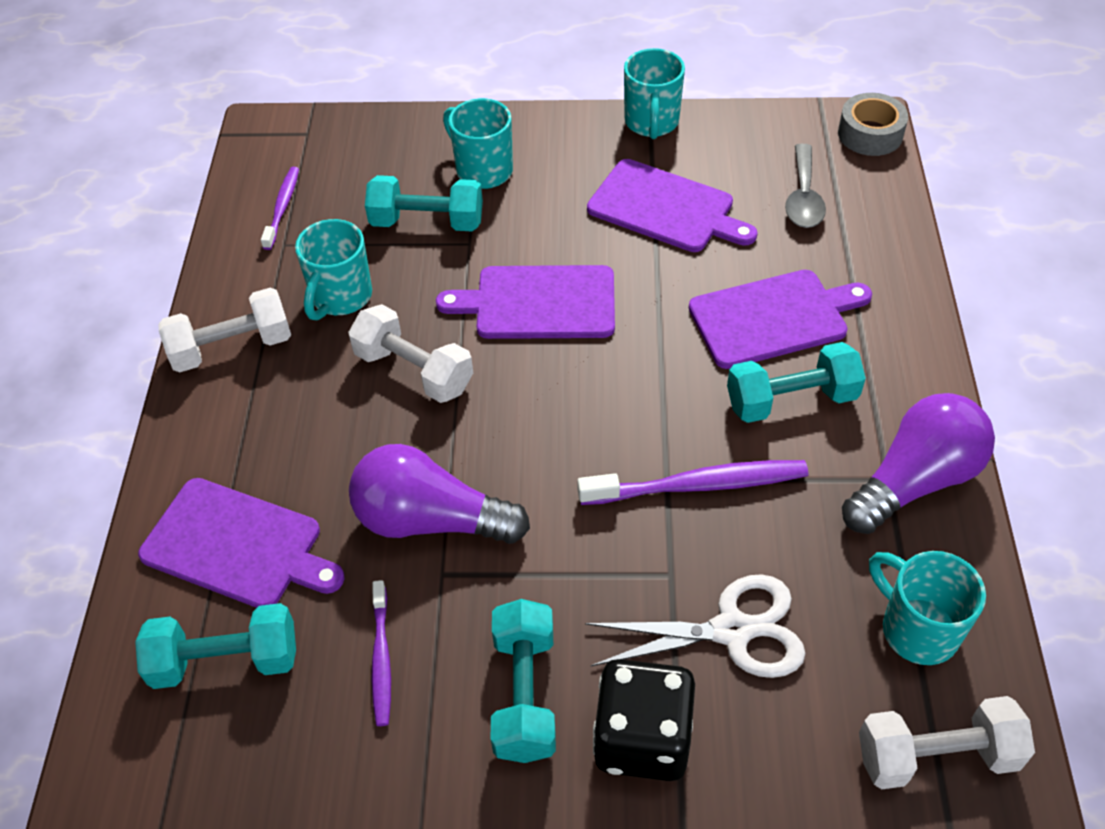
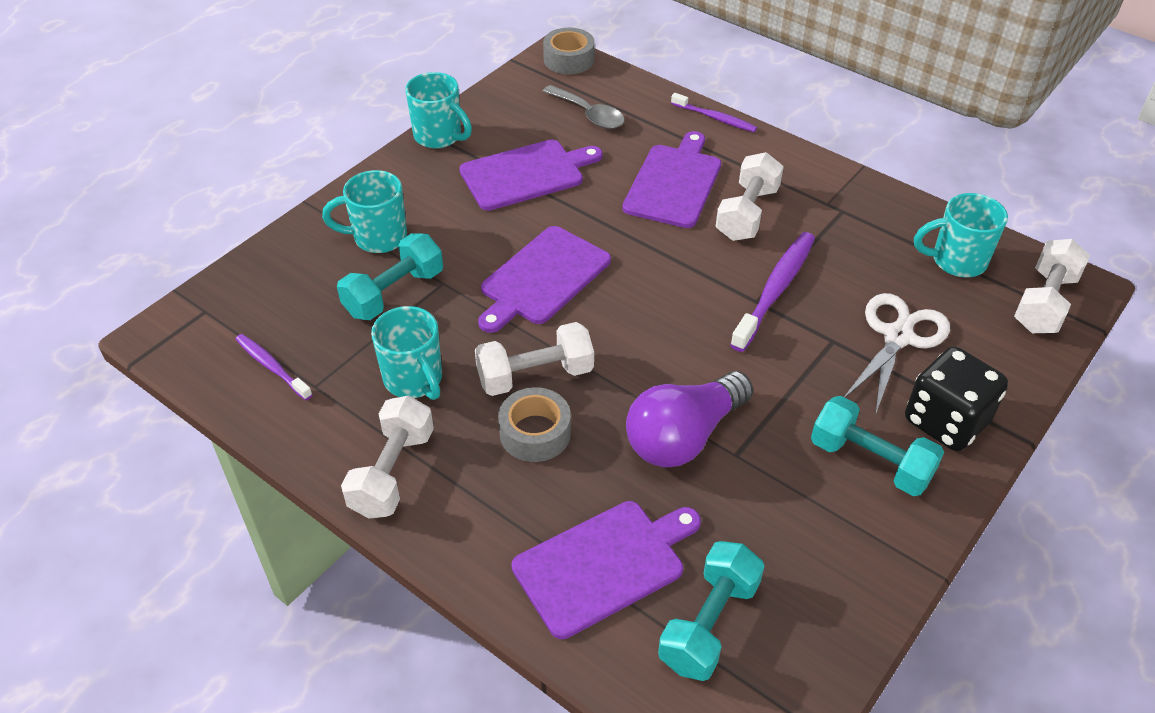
camera: 55 degrees left, 5 degrees down
purple toothbrush [372,580,391,726] -> purple toothbrush moved to [671,93,757,132]
turquoise dumbbell [727,342,866,423] -> white dumbbell [716,152,784,241]
purple light bulb [842,393,995,534] -> none
none -> grey tape [498,387,571,462]

